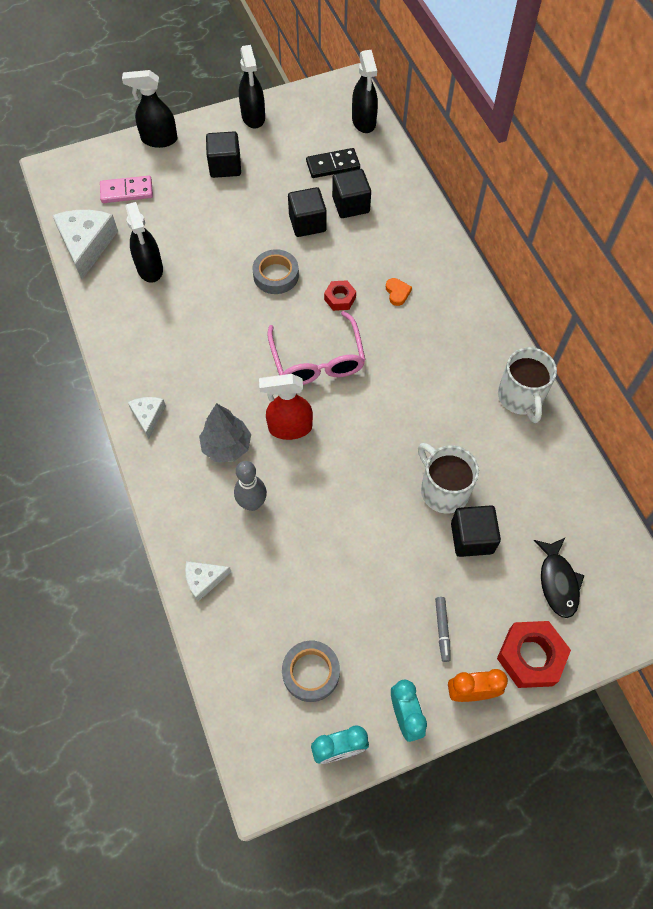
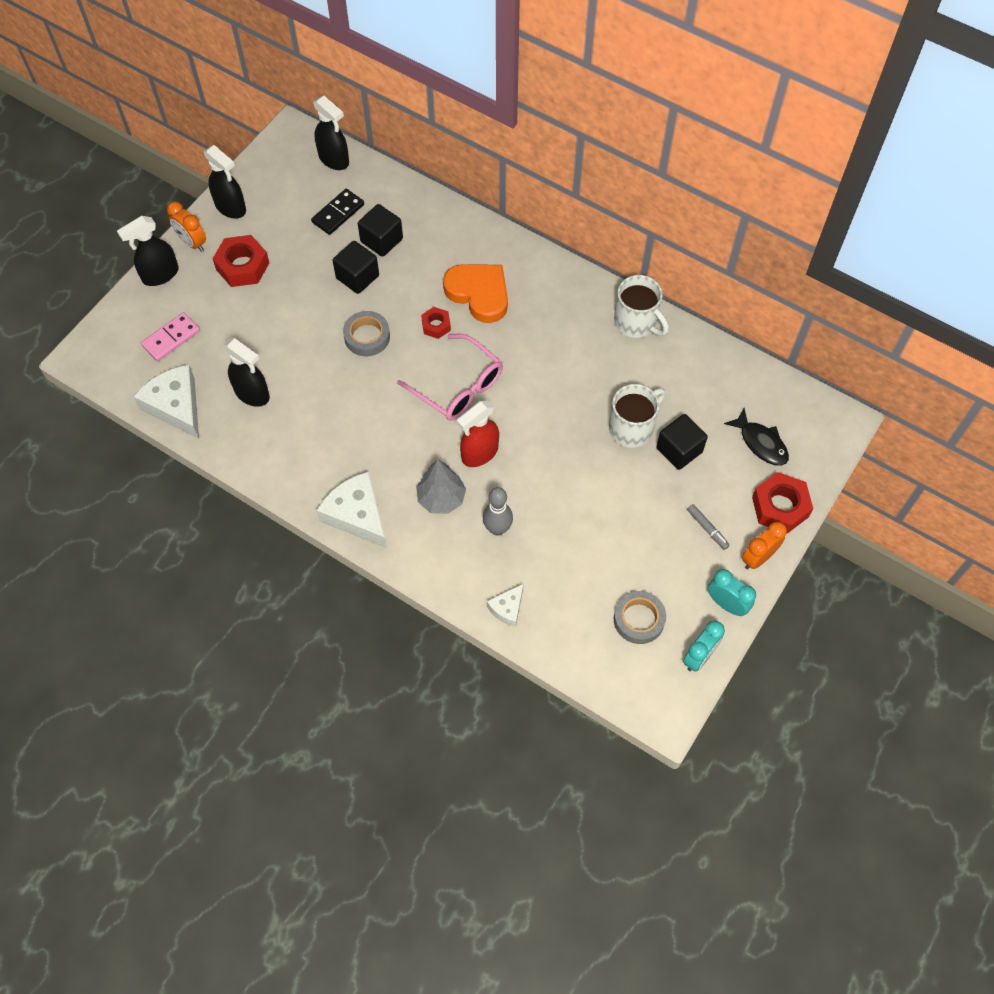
camera: 35 degrees left, 0 degrees up
white cheese [128,397,166,439] -> white cheese [316,471,387,548], size x1.87
black cube [206,131,241,178] -> red nut [212,235,269,287]
orange heart [386,278,412,306] -> orange heart [443,264,508,323], size x2.46
white mug [418,443,479,514] -> white mug turned 120 degrees clockwise [609,384,665,448]
none -> orange clock [167,202,206,252]

